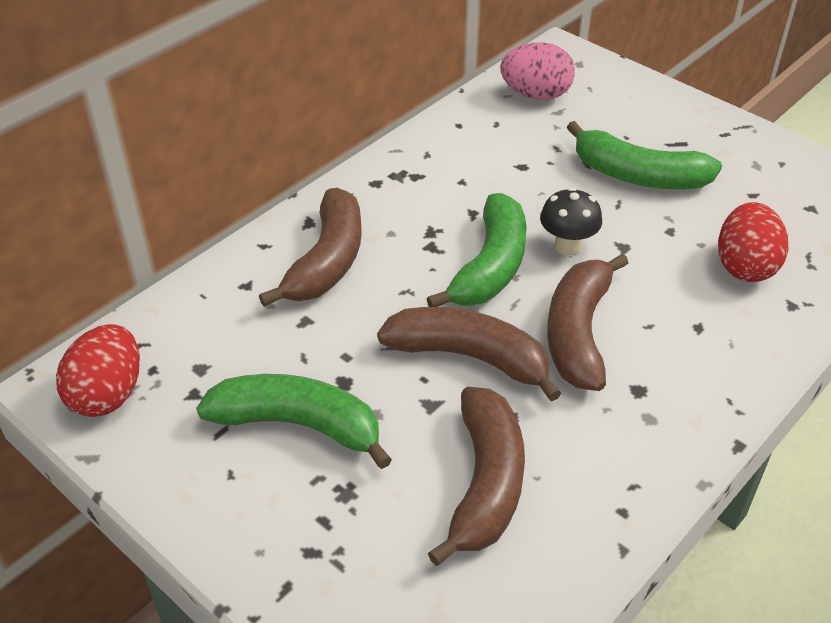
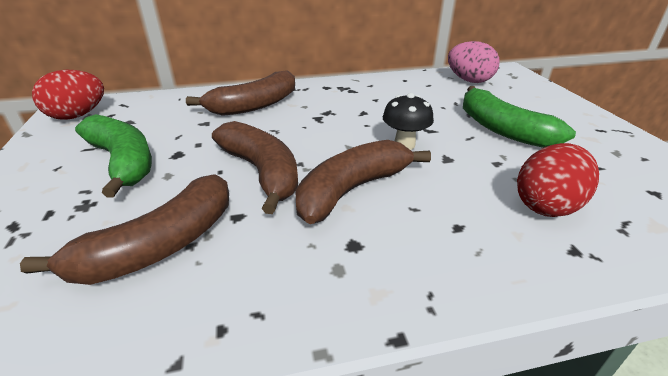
camera: 35 degrees right, 10 degrees down
green banana [427,193,526,307] -> none

